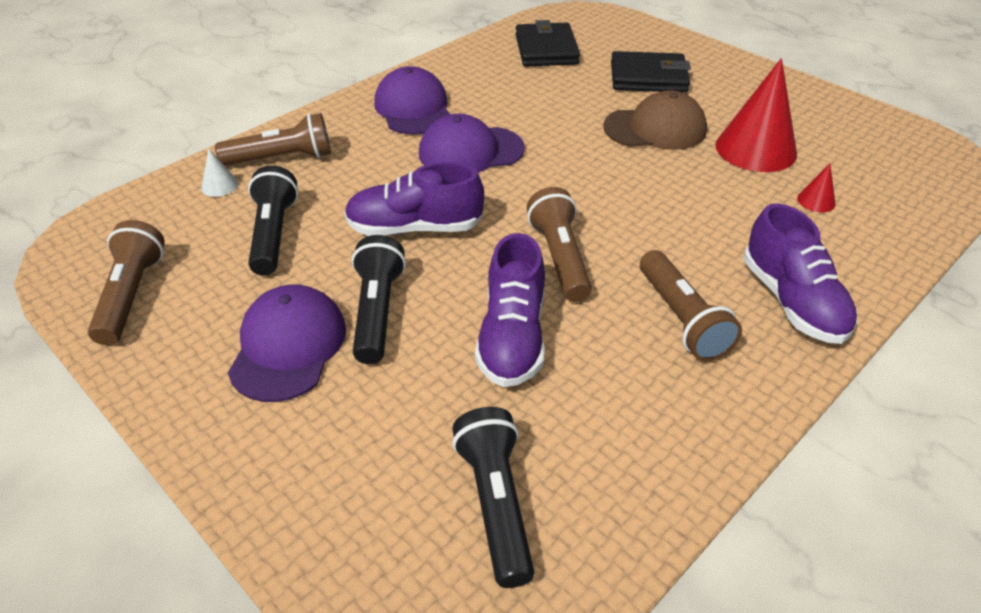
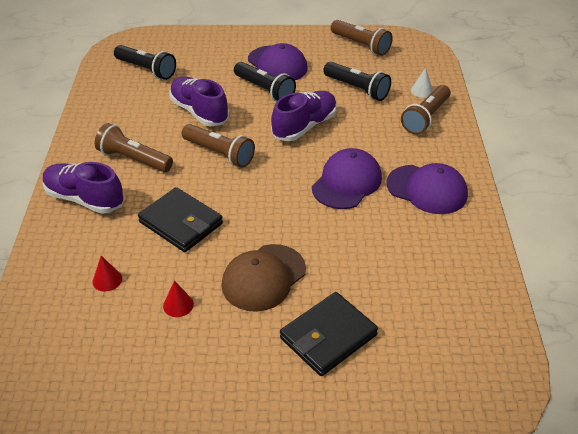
camera: 135 degrees right, 0 degrees up
black wallet [515,20,580,67] -> black wallet moved to [138,187,223,252]
red cone [716,58,797,172] -> red cone [163,281,194,317], size x0.43

